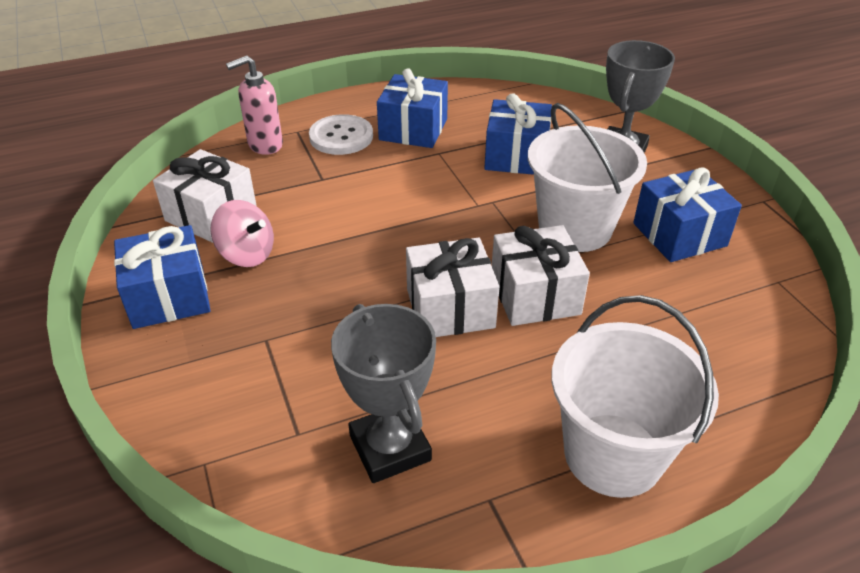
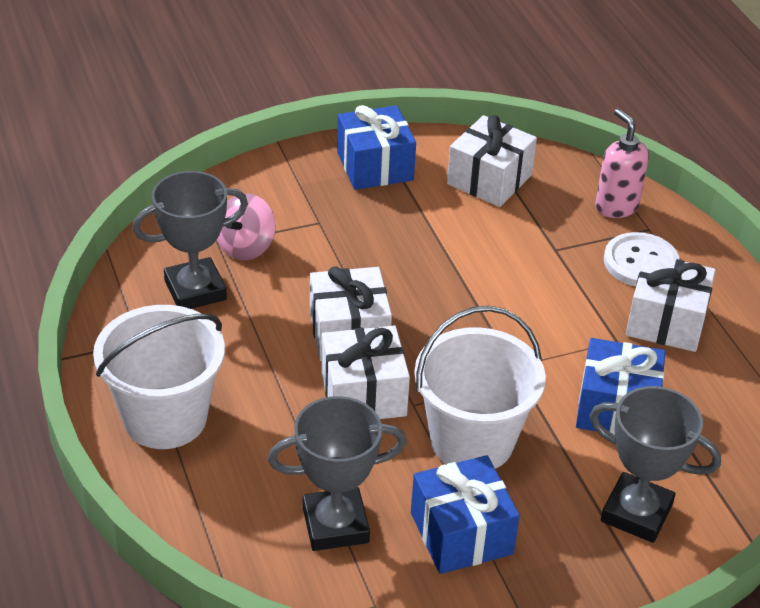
camera: 90 degrees right, 0 degrees up
pink spinning top [211,200,274,267] -> pink spinning top moved to [217,194,276,260]
blue gift [377,68,448,148] -> white gift [626,253,716,352]
none -> grey trophy [268,396,406,551]

